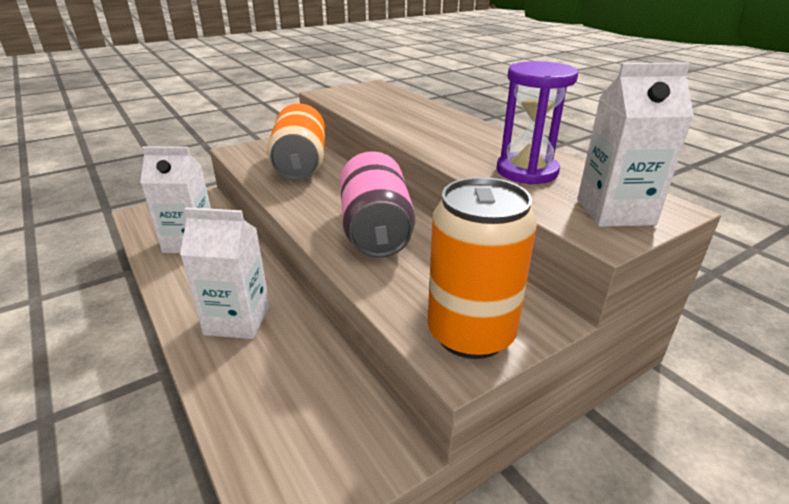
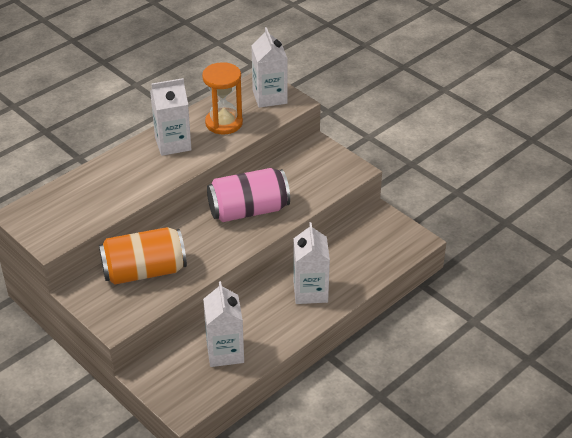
camera: 100 degrees left, 10 degrees up
orange can [428,177,537,359] -> none
purple hourglass [496,61,578,185] -> orange hourglass [202,62,243,134]
none -> white carton [150,78,192,156]

